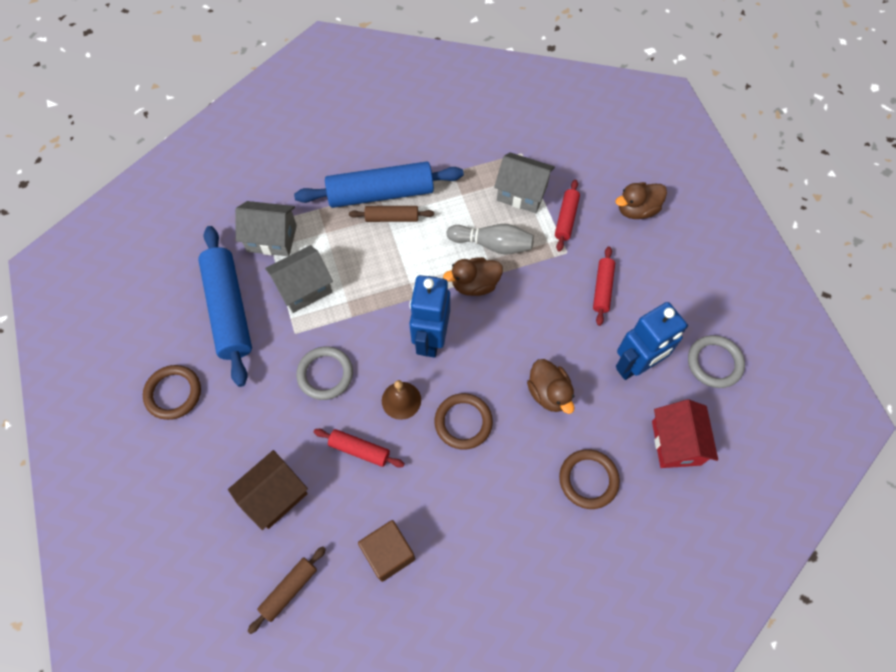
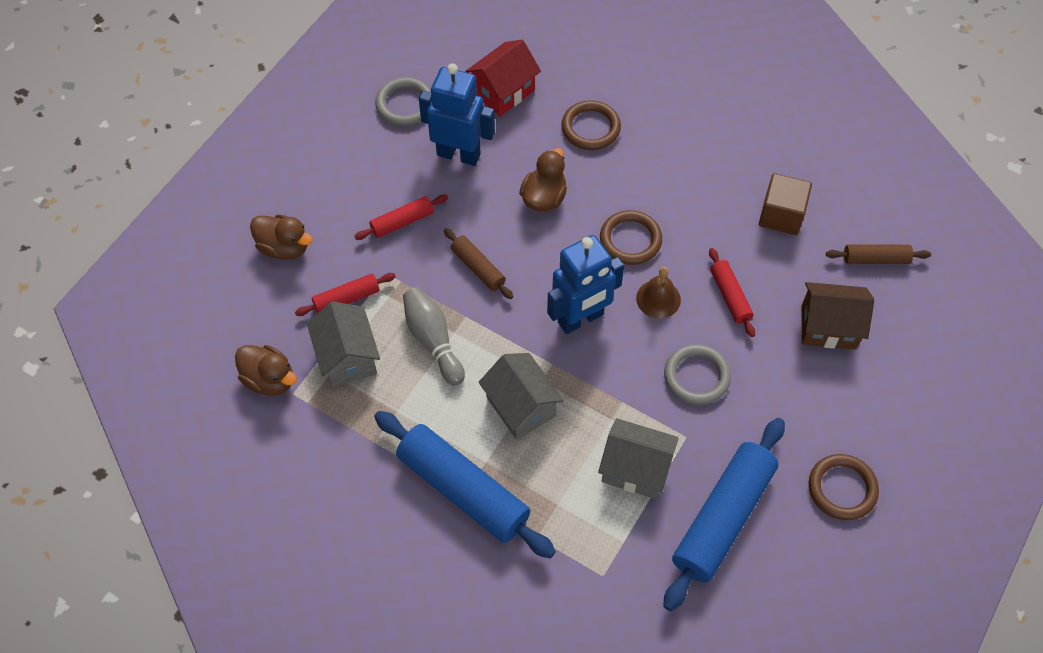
camera: 130 degrees left, 5 degrees down
grey house [235,201,297,256] -> grey house moved to [479,353,564,440]
brown rolling pin [349,206,434,222] -> brown rolling pin moved to [444,228,513,299]
brown duck [443,257,503,296] -> brown duck moved to [235,345,297,396]

